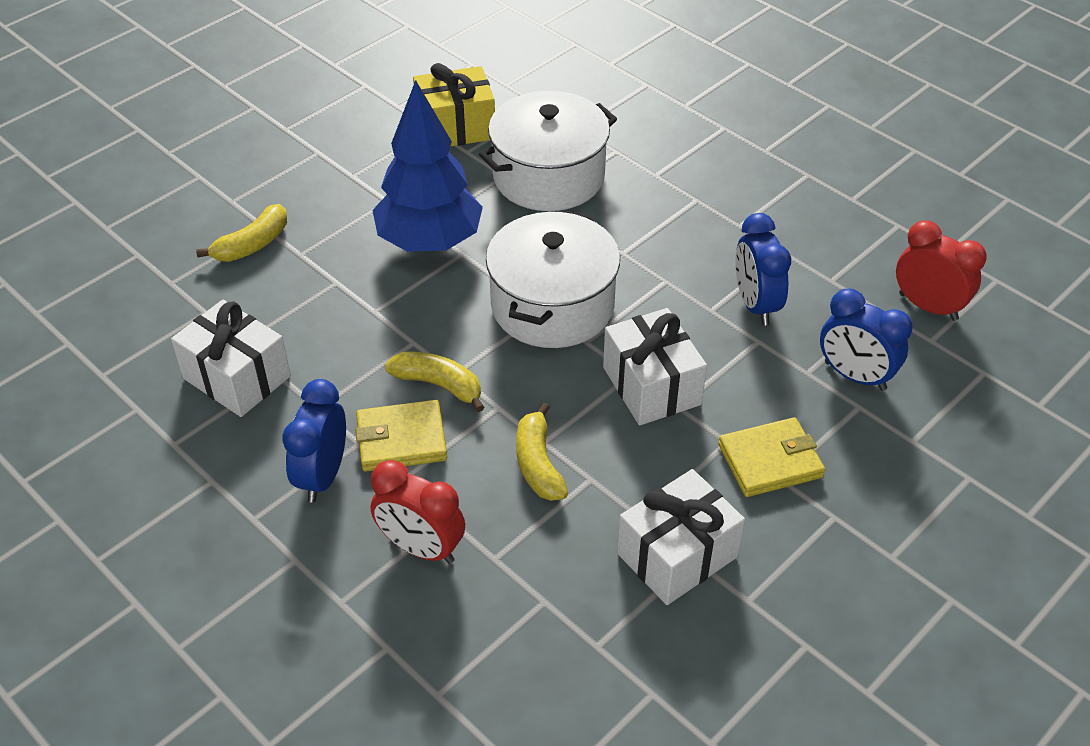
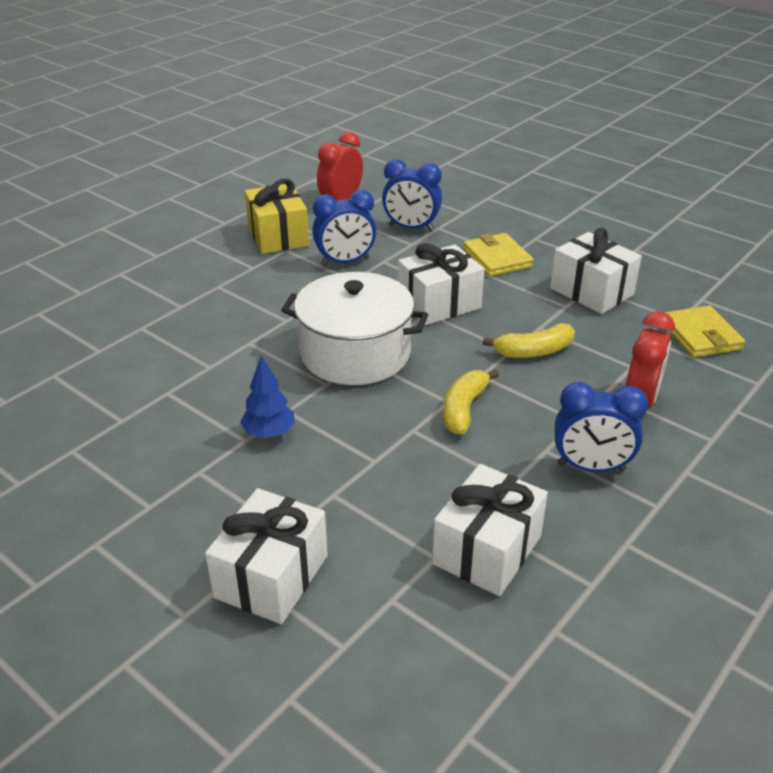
camera: 95 degrees left, 10 degrees down
yellow banana [196,204,287,262] -> white gift [205,488,328,624]
yellow wallet [355,400,447,472] -> yellow wallet moved to [665,306,745,358]
blue tree [372,80,483,252] -> blue tree [240,356,295,438], size x0.48
yellow gift [413,63,495,147] -> yellow gift moved to [245,179,309,254]
white pot [479,91,617,211] -> none
blue clock [820,289,913,391] -> blue clock turned 75 degrees clockwise [382,159,442,231]

